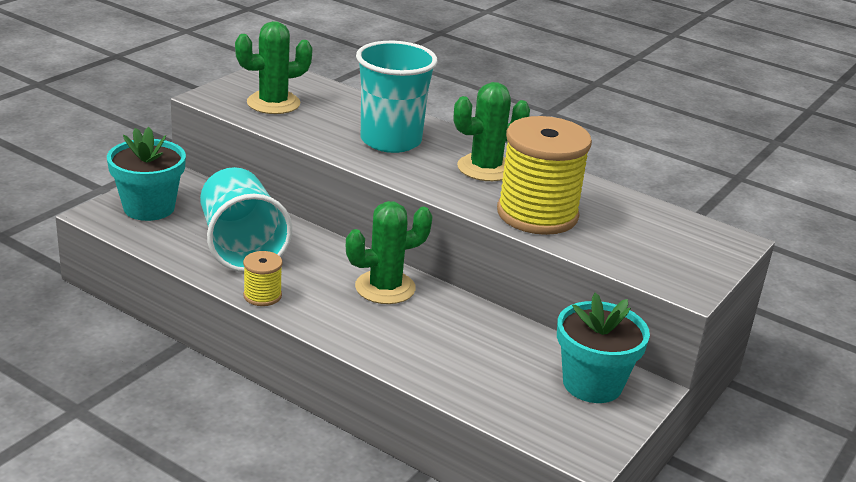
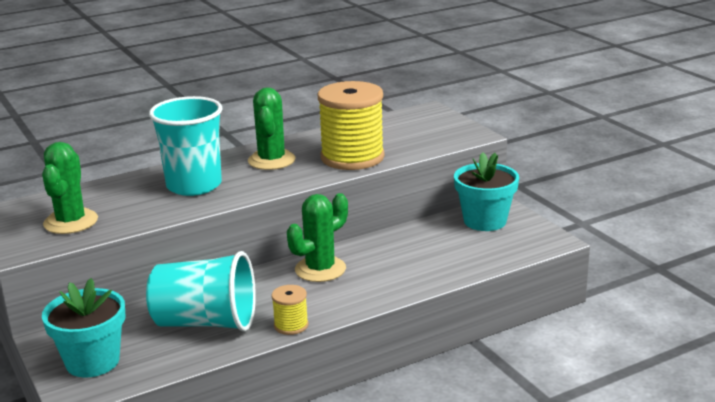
camera: 60 degrees left, 5 degrees down
green cactus [346,201,433,304] -> green cactus turned 45 degrees clockwise [287,193,348,282]

